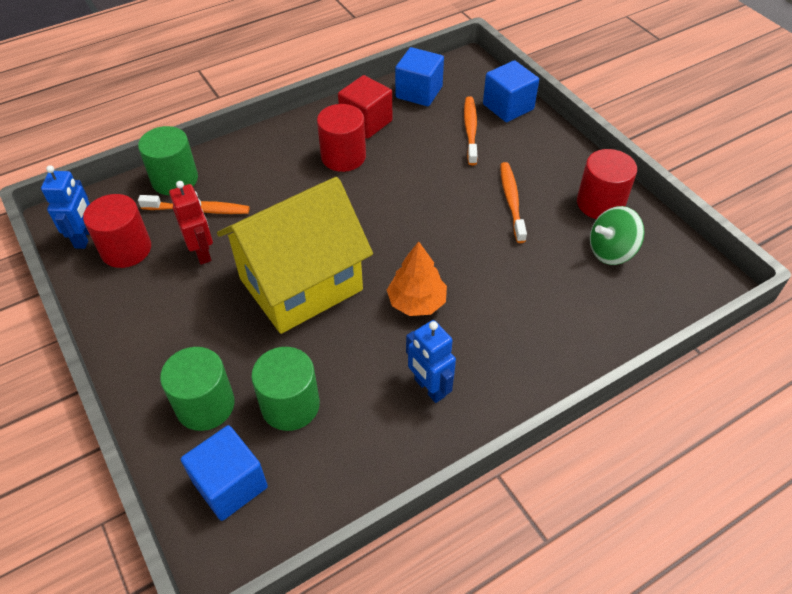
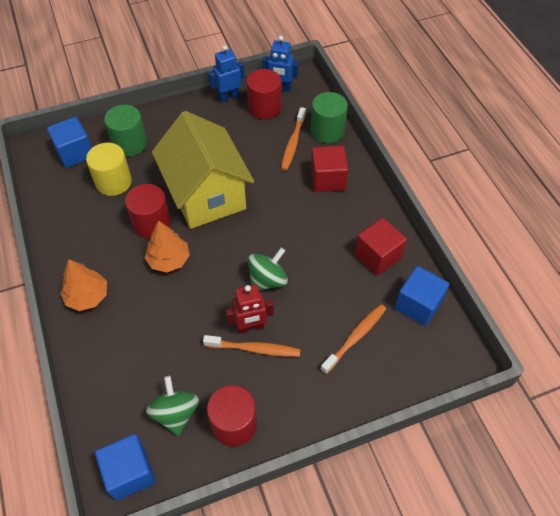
camera: 100 degrees right, 5 degrees up
red robot [169,181,213,265] -> red robot moved to [226,284,274,334]
green cylinder [251,347,320,431] -> yellow cylinder [86,143,132,196]
red cylinder [317,104,366,172] -> red cylinder moved to [125,184,171,239]
blue robot [406,320,456,403] -> blue robot moved to [208,45,244,103]
orange toothbrush [464,96,478,165] -> orange toothbrush turned 60 degrees counterclockwise [321,304,386,374]
blue cube [483,60,539,122] -> blue cube moved to [95,434,156,501]
none -> orange tree [61,259,107,311]
none -> green spinning top [248,248,288,291]
none -> red cube [311,146,349,192]

